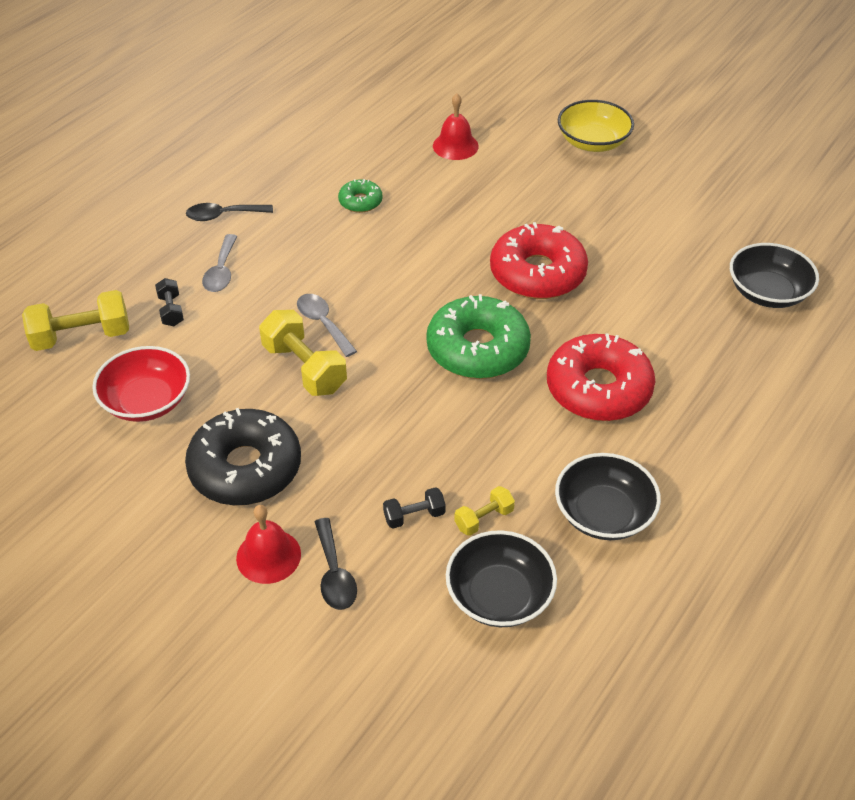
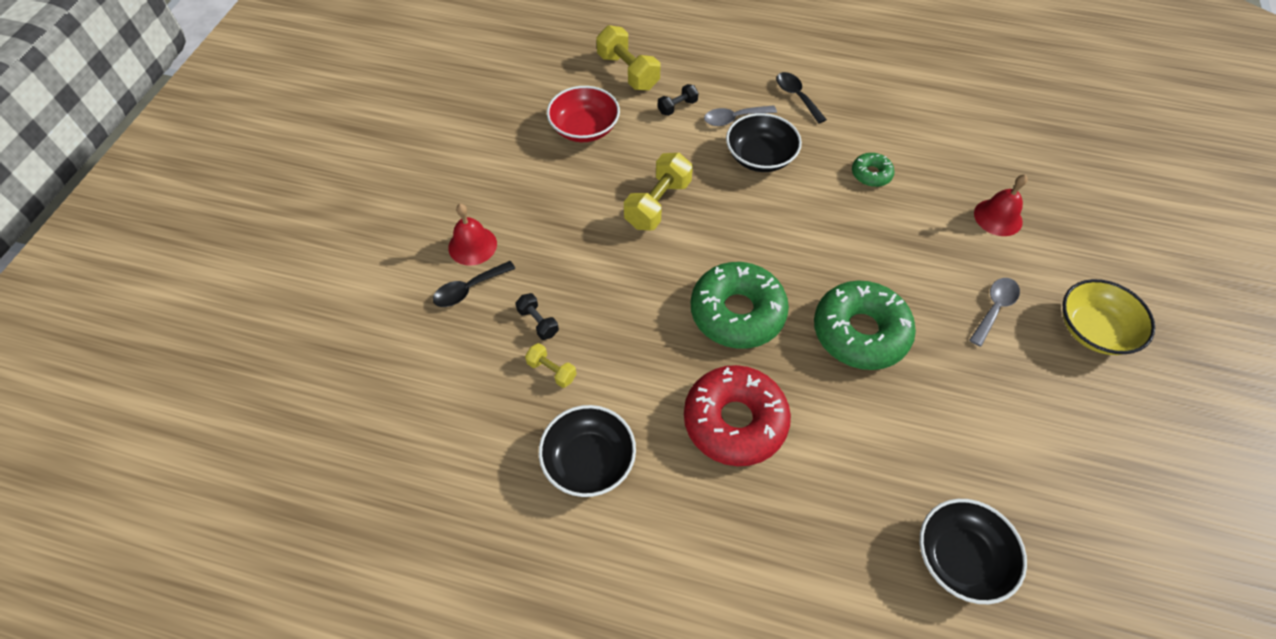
camera: 70 degrees right, 10 degrees up
black donut [185,408,301,506] -> none
grey spoon [297,294,357,357] -> grey spoon moved to [969,278,1020,347]
black bowl [446,530,557,627] -> black bowl moved to [726,113,802,172]
red donut [490,222,588,299] -> green donut [814,281,916,370]

